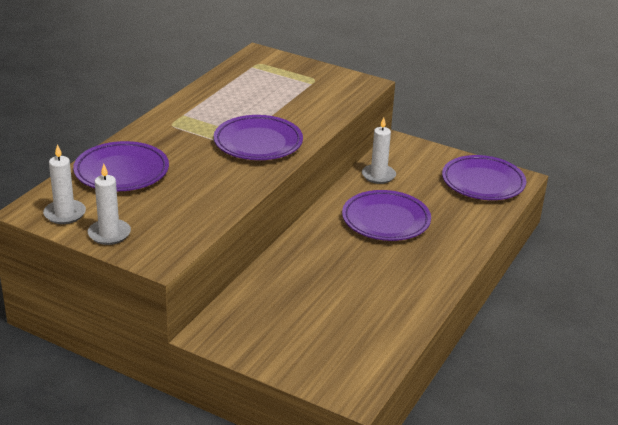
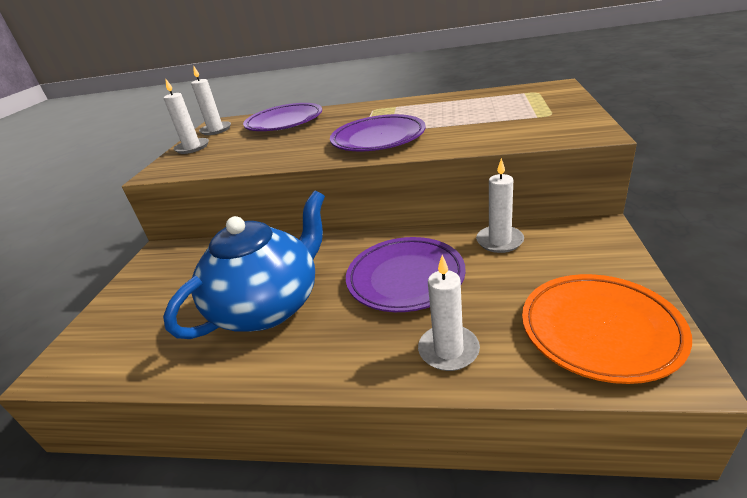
camera: 75 degrees right, 0 degrees up
purple plate [442,155,526,200] -> orange plate [522,274,692,384]
none -> blue teapot [163,191,325,339]
none -> white candle [418,255,480,371]

